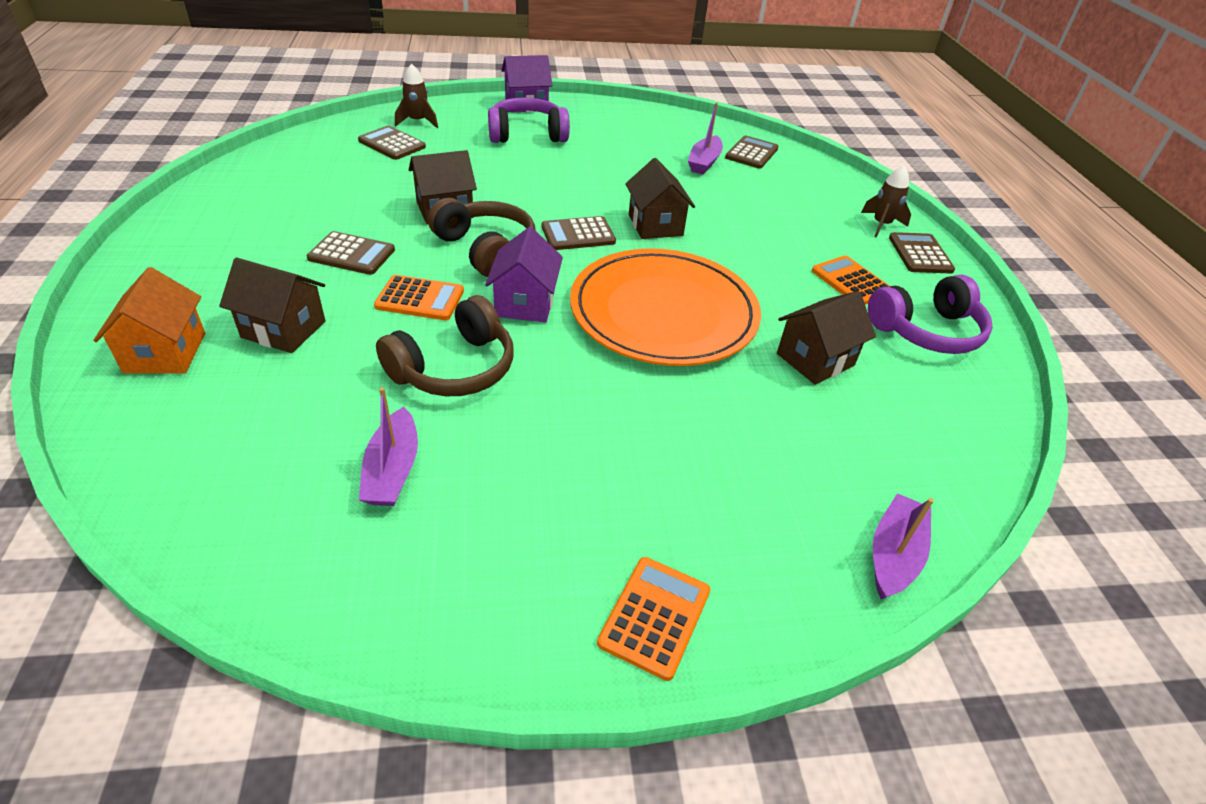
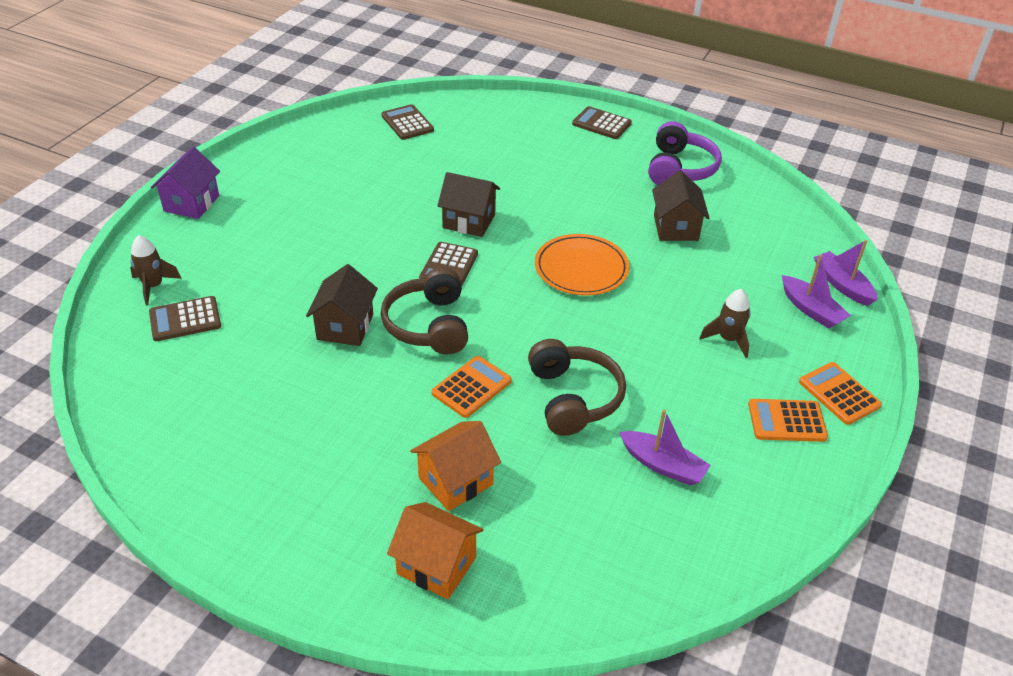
camera: 55 degrees left, 0 degrees up
brown house [219,258,326,353] -> orange house [410,421,501,511]
brown calculator [307,231,395,275] -> none
brown headphones [428,198,536,277] -> brown headphones turned 90 degrees counterclockwise [381,267,468,354]
purple house [485,227,563,323] -> none
purple headphones [488,97,570,143] -> none
orange plate [570,248,761,366] -> orange plate [535,234,630,296], size x0.62
purple boat [688,102,723,174] -> purple boat moved to [782,255,851,329]
orange calculator [812,255,890,305] -> orange calculator moved to [748,399,828,442]
brown rocket [861,166,911,238] -> brown rocket moved to [699,289,751,358]

